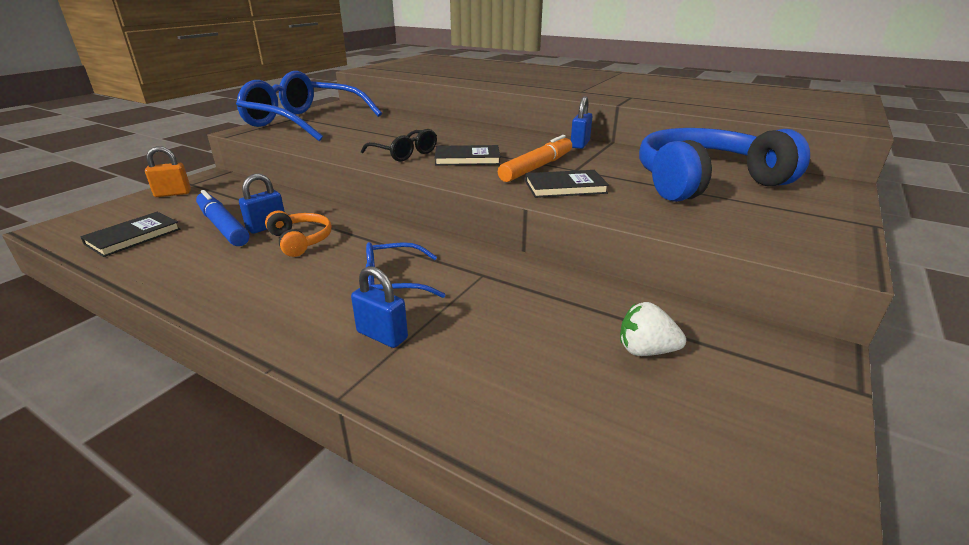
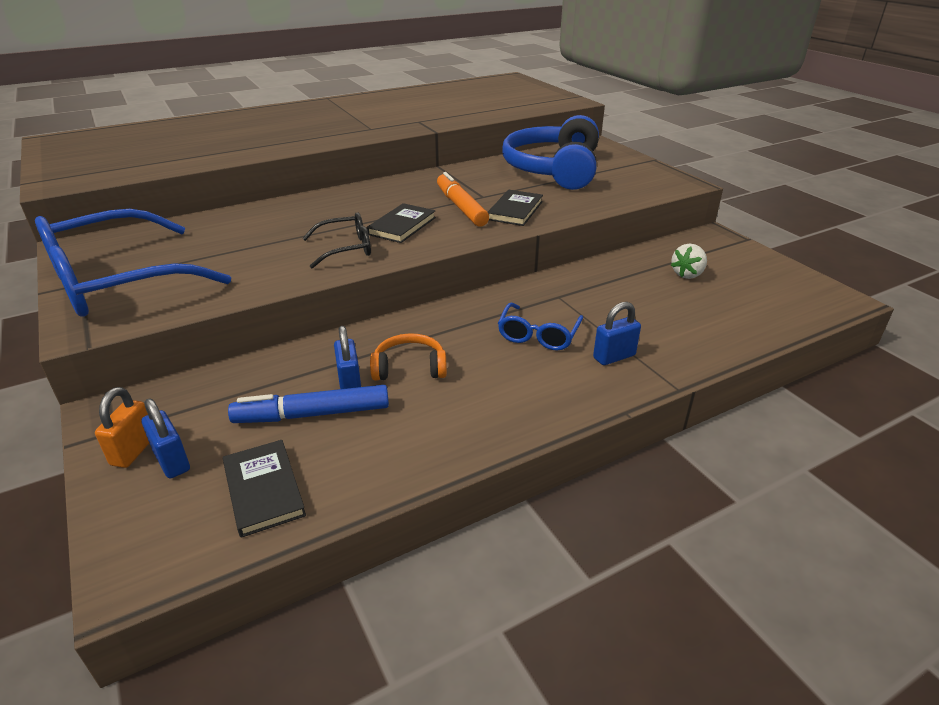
camera: 60 degrees left, 5 degrees up
blue padlock [571,96,593,149] -> blue padlock moved to [141,398,190,478]

